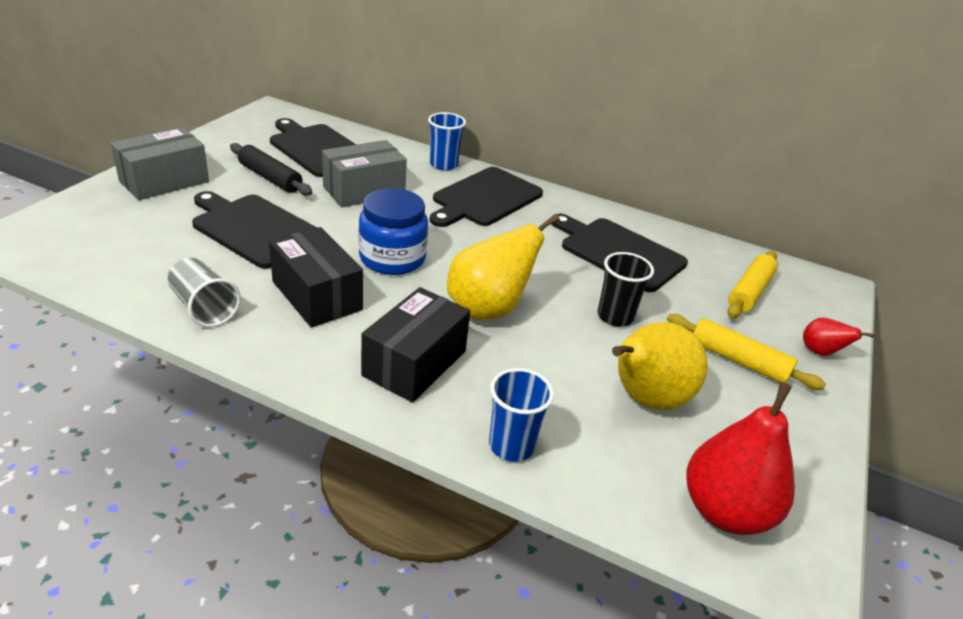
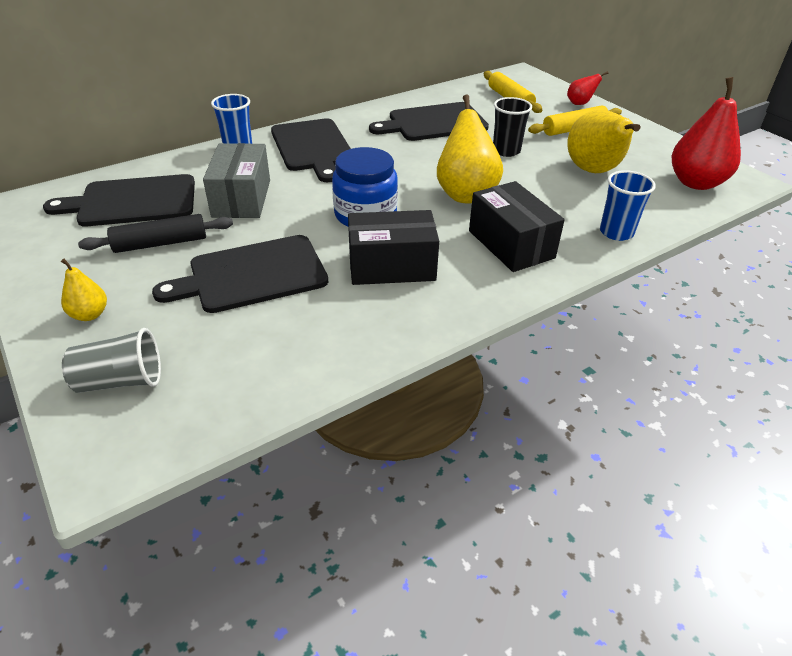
camera: 55 degrees left, 5 degrees up
grey box [110,127,209,200] -> yellow pear [61,259,107,321]
grey cup [168,258,241,327] -> grey cup moved to [62,328,161,393]

